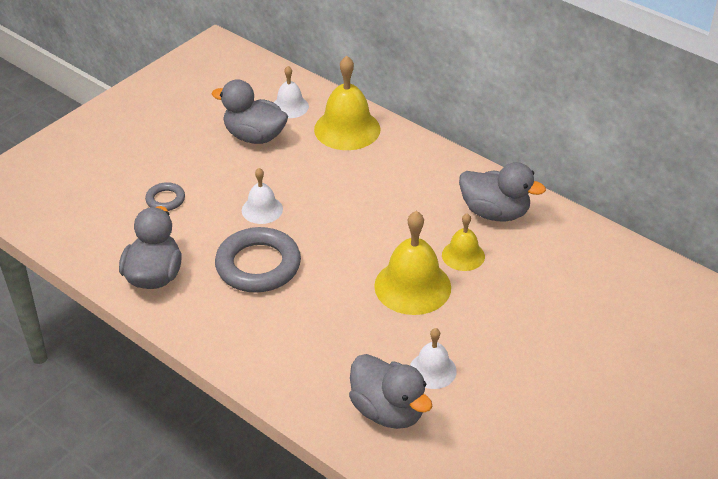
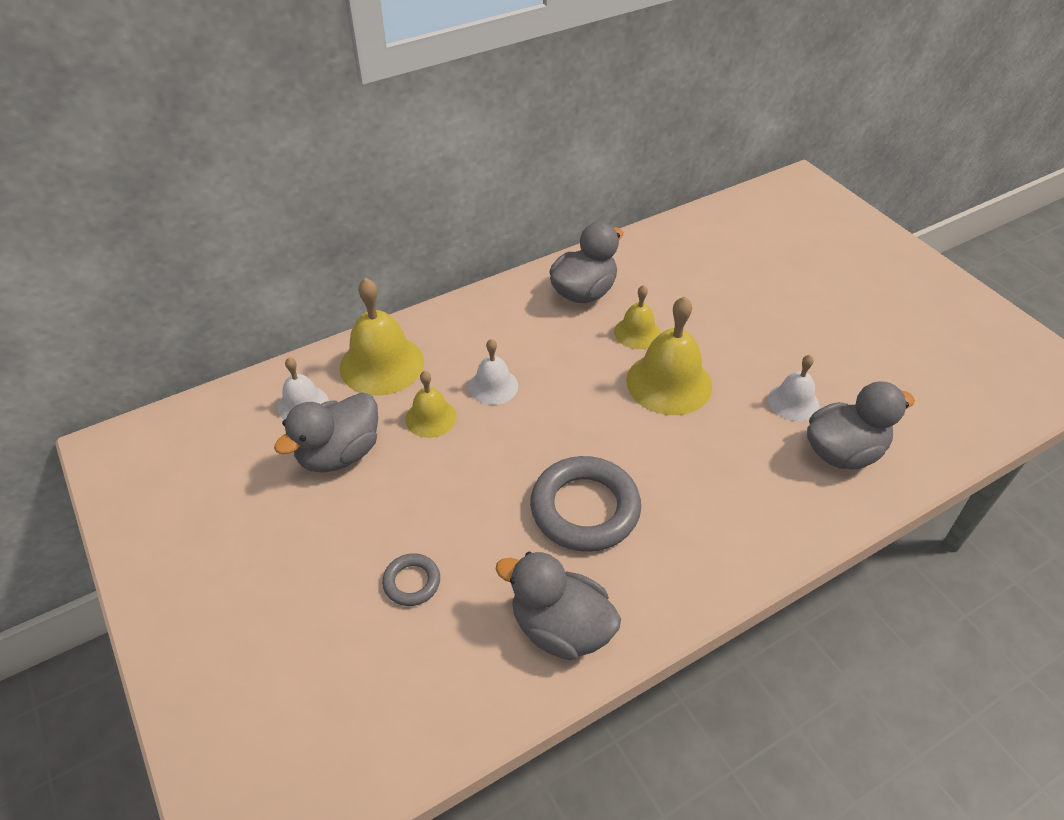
camera: 70 degrees left, 5 degrees up
white bell [242,168,283,224] -> white bell moved to [469,339,518,405]
none -> yellow bell [405,371,457,438]

